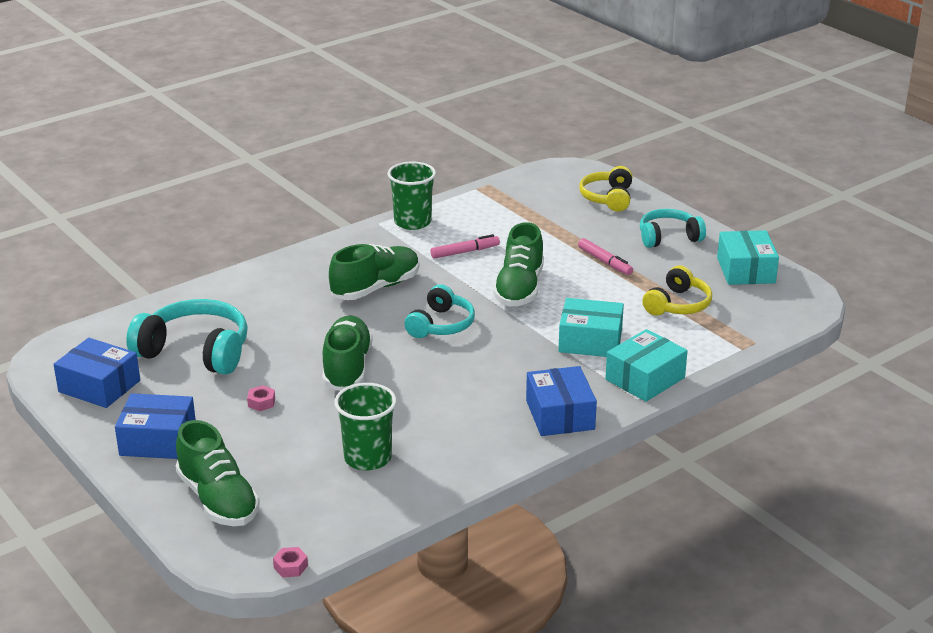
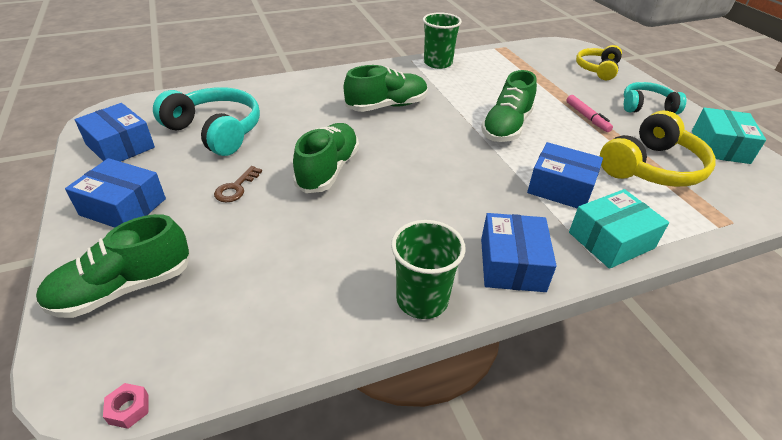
camera: 15 degrees right, 10 degrees up
green shoe [176,420,260,526] -> green shoe turned 75 degrees clockwise [36,214,190,318]
pink nut [247,385,275,411] -> brown key [214,166,262,202]
green cup [334,383,397,470] -> green cup moved to [391,220,466,319]
turquoise headphones [404,284,475,338] -> none
pink marker [430,234,500,259] -> none
turquoise box [558,298,624,357] -> blue box [527,142,603,209]
yellow headphones [642,265,712,316] -> yellow headphones [600,111,716,187], size x1.57

